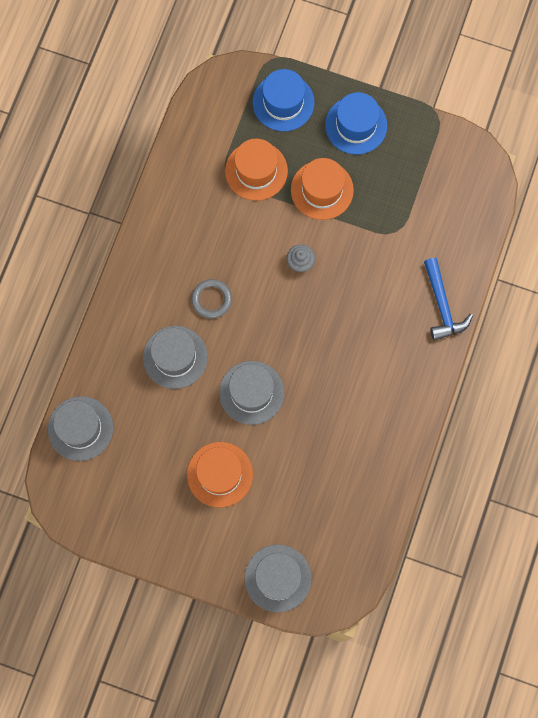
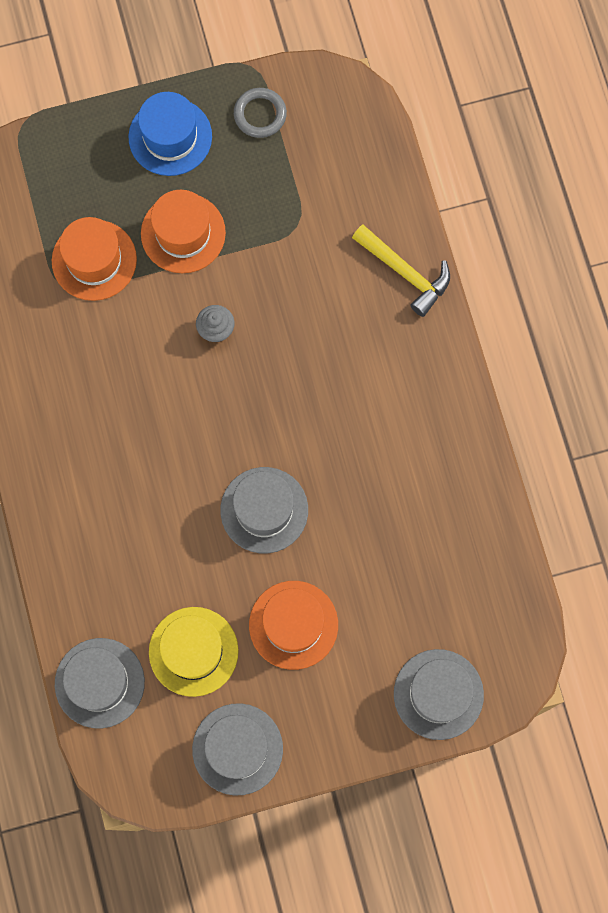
camera: 35 degrees left, 0 degrees up
grey hat [143,326,208,389] -> grey hat moved to [192,703,283,796]
grey ring [191,279,232,319] -> grey ring moved to [234,88,287,138]
blue hat [252,69,315,132] -> none
blue hammer [424,258,473,341] -> yellow hammer [352,225,450,317]
none -> yellow hat [149,607,239,697]

